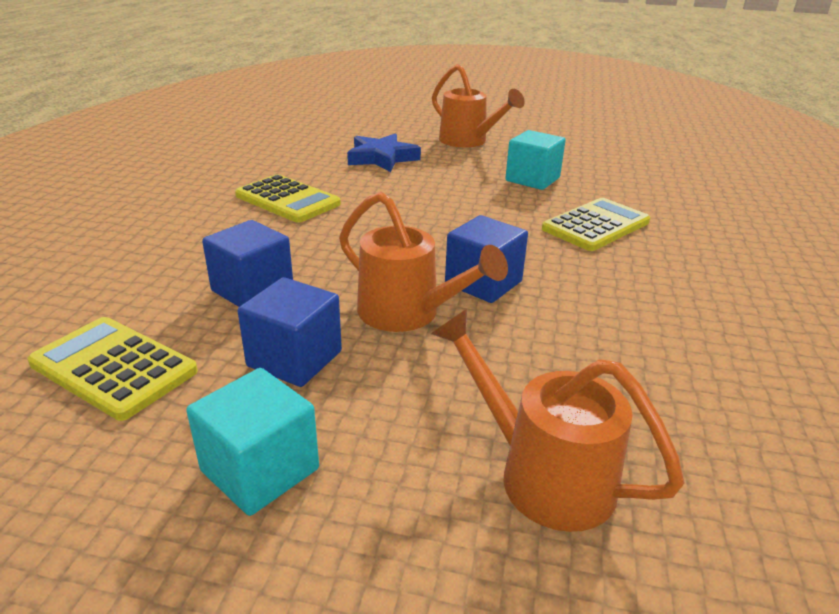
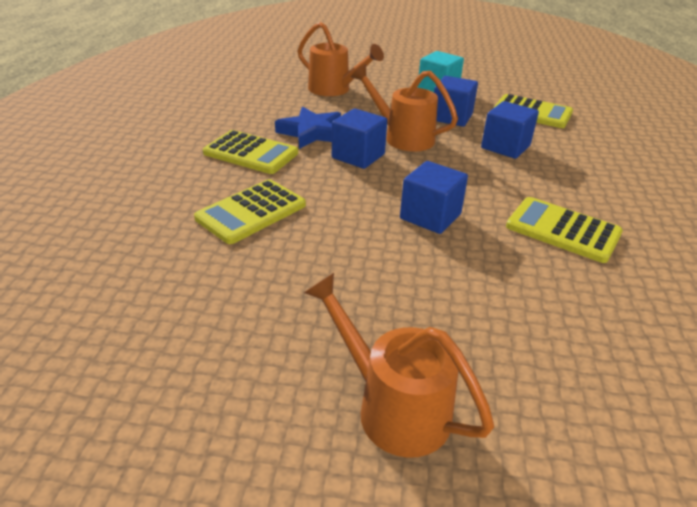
camera: 175 degrees right, 5 degrees up
blue star [347,133,421,172] -> blue star moved to [275,106,341,149]
turquoise cube [505,130,566,190] -> none
none -> yellow calculator [203,130,298,174]
none -> blue cube [400,161,468,234]

